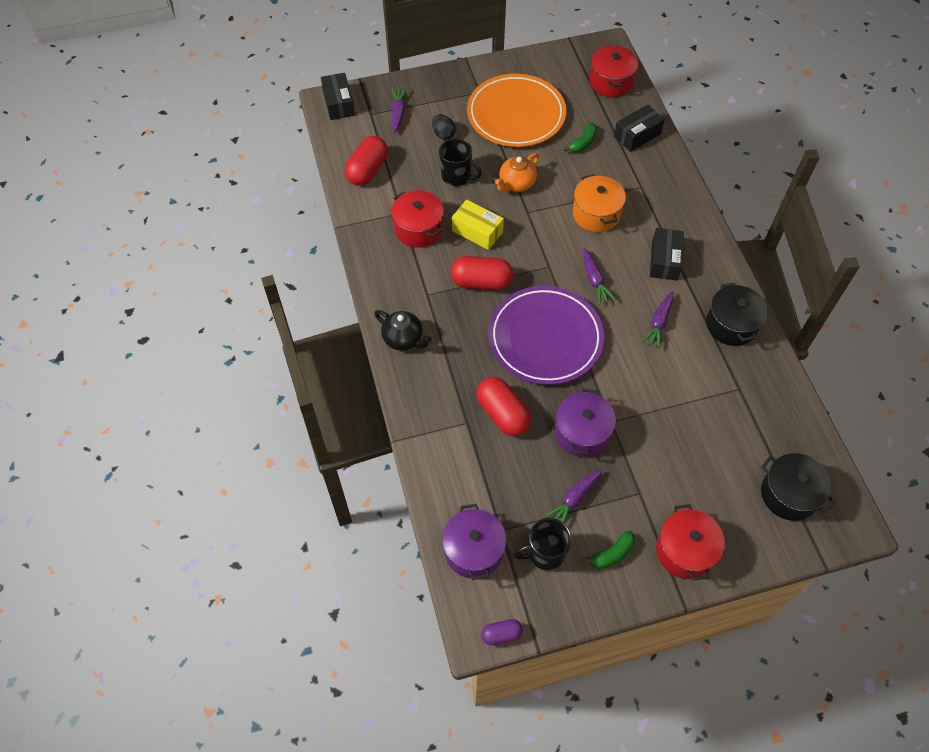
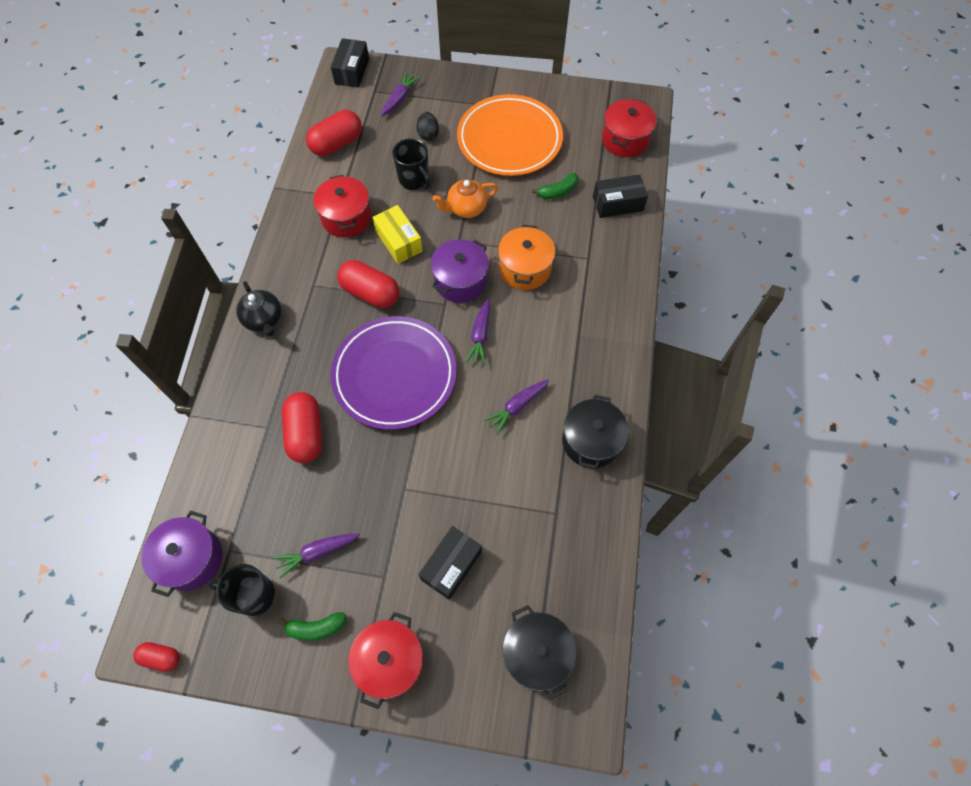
camera: 25 degrees right, 5 degrees up
purple capsule [481,619,523,645] -> red capsule [133,642,180,672]
purple pot [555,388,616,457] -> purple pot moved to [431,239,489,303]
black box [650,228,684,280] -> black box moved to [418,526,482,600]

